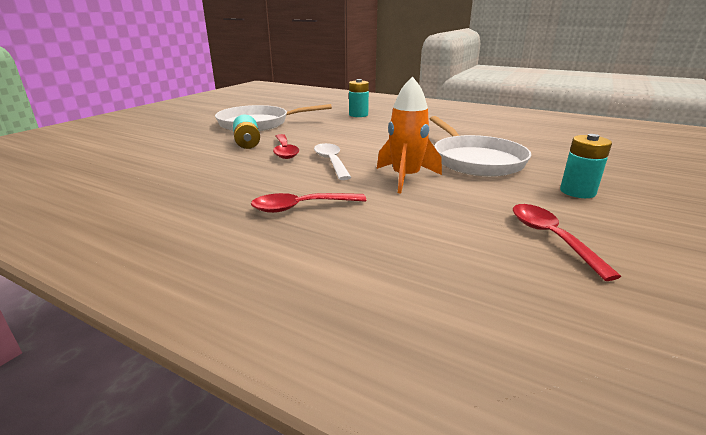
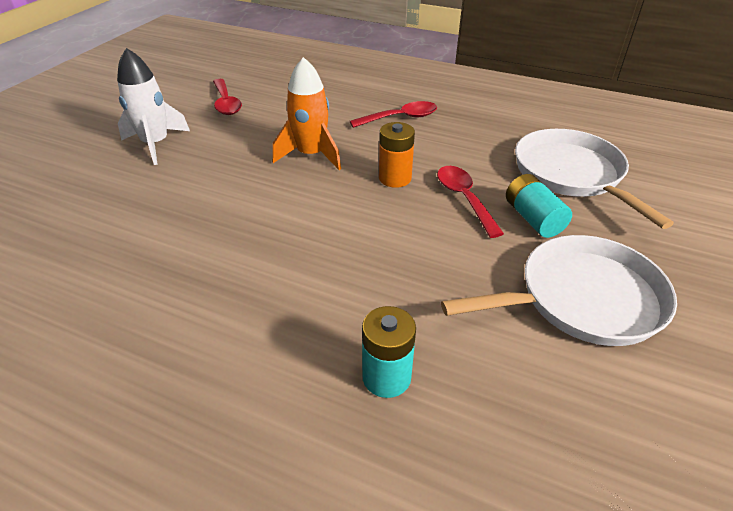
camera: 175 degrees right, 15 degrees up
white spoon [314,143,352,180] -> orange battery [379,122,415,188]
white pan [430,116,531,176] -> white pan moved to [515,129,674,229]
turquoise battery [560,134,612,198] -> white rocket [117,48,190,165]

